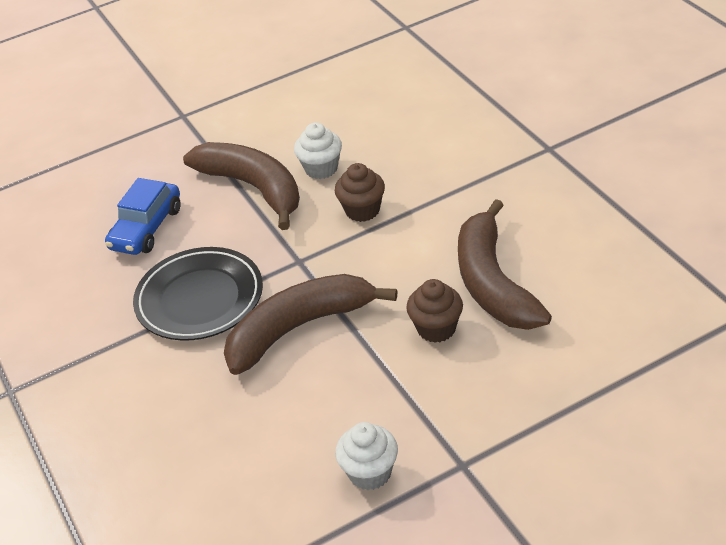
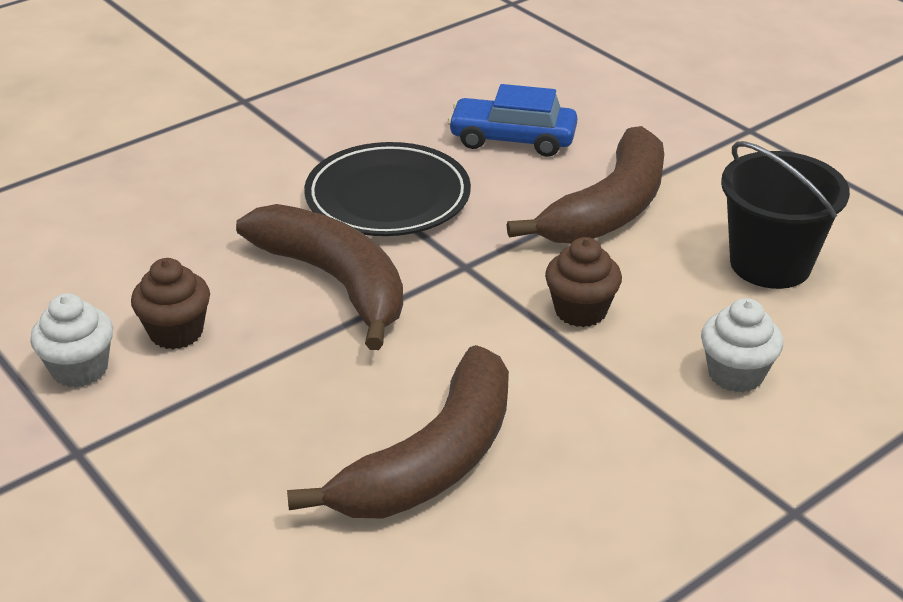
camera: 75 degrees right, 5 degrees down
white cupcake [294,122,342,179] -> white cupcake moved to [701,298,783,392]
brown cupcake [406,279,463,343] -> brown cupcake moved to [131,258,210,349]
brown banana [458,199,552,330] -> brown banana turned 150 degrees clockwise [287,345,509,518]
none -> black bucket [721,141,850,289]

